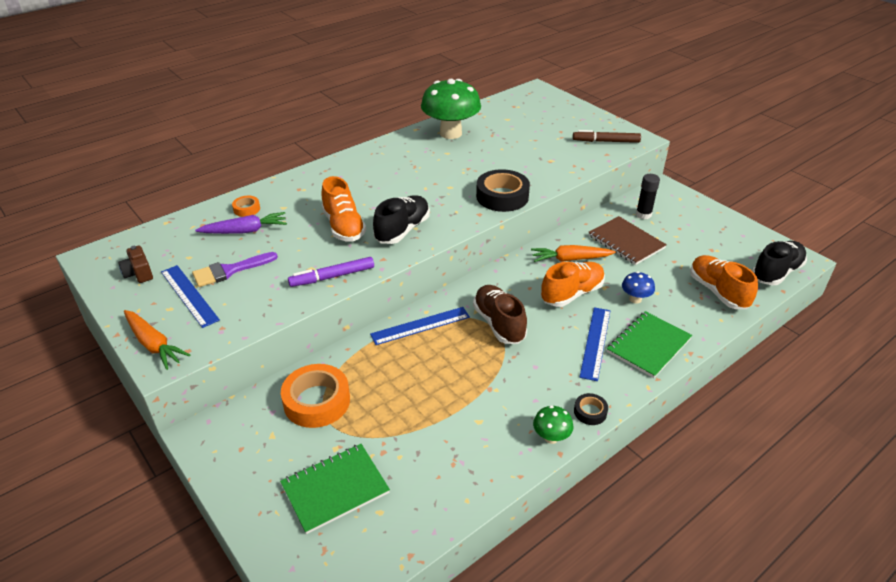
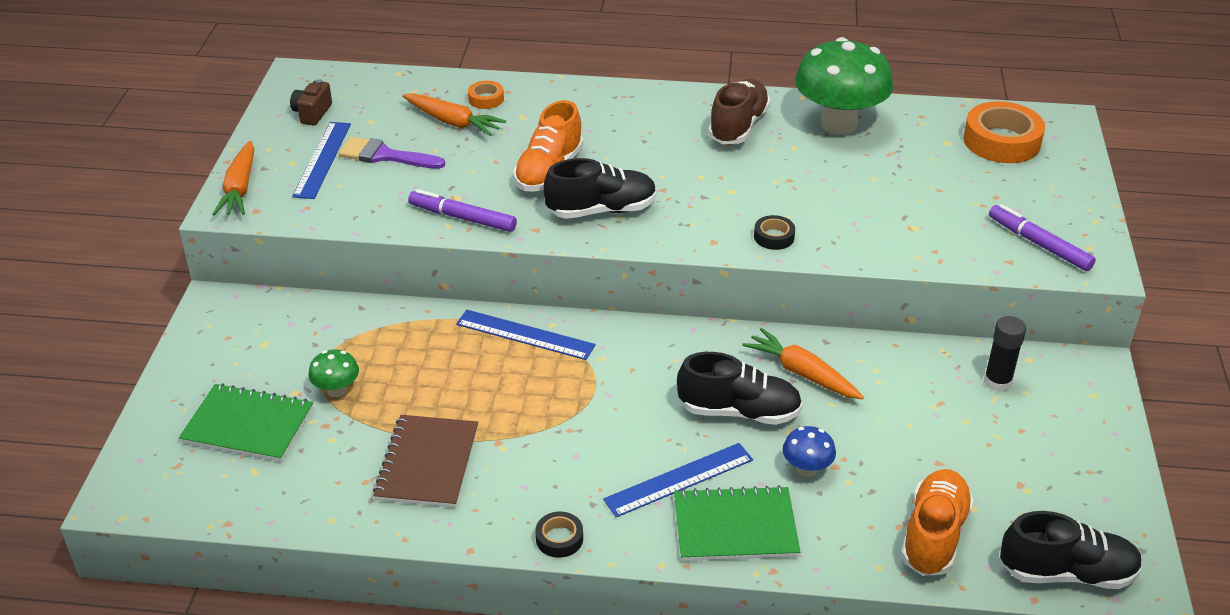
camera: 45 degrees right, 0 degrees up
purple carrot [195,212,287,234] -> orange carrot [402,93,506,136]
orange tape [281,364,350,428] -> orange tape moved to [963,101,1045,163]
brown shoe [473,285,527,344] -> brown shoe moved to [708,79,771,144]
black tape [476,169,530,212] -> black tape [754,215,795,250], size x0.49
green mushroom [533,406,574,444] -> green mushroom moved to [308,349,359,398]
orange shoe [541,262,605,307] -> black shoe [677,352,802,425]
brown marker [573,130,641,143] -> purple marker [989,204,1096,271]
brown notebook [588,216,667,265] -> brown notebook moved to [373,415,478,508]

